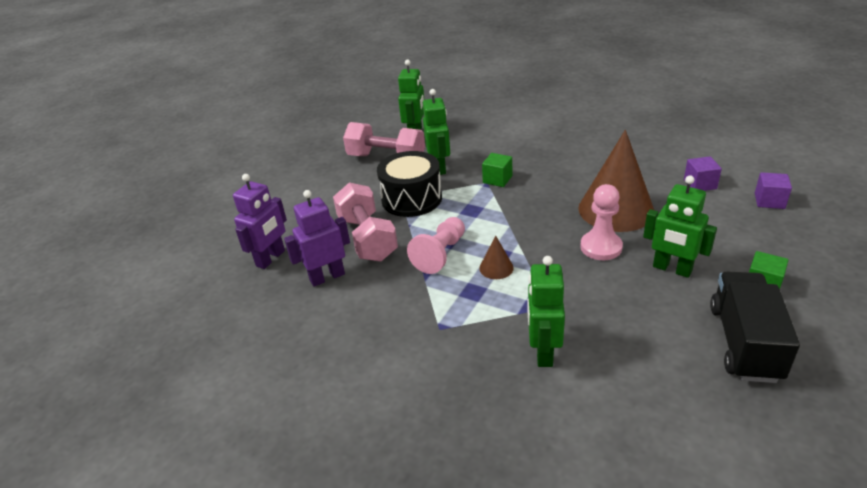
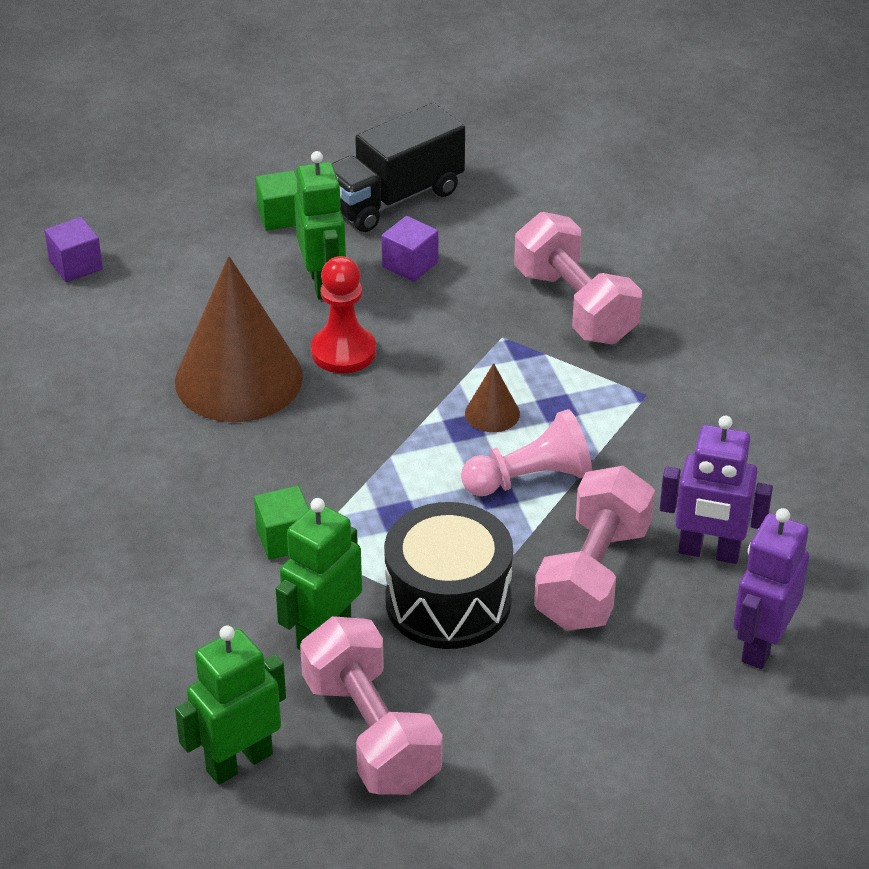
camera: 140 degrees left, 5 degrees up
purple robot [233,174,287,269] -> purple robot turned 45 degrees counterclockwise [733,508,809,669]
green robot [527,256,565,367] -> pink dumbbell [514,212,642,344]
pink pawn [580,184,623,260] -> red pawn [311,256,376,373]
purple cube [684,156,722,191] -> purple cube moved to [381,216,438,282]

